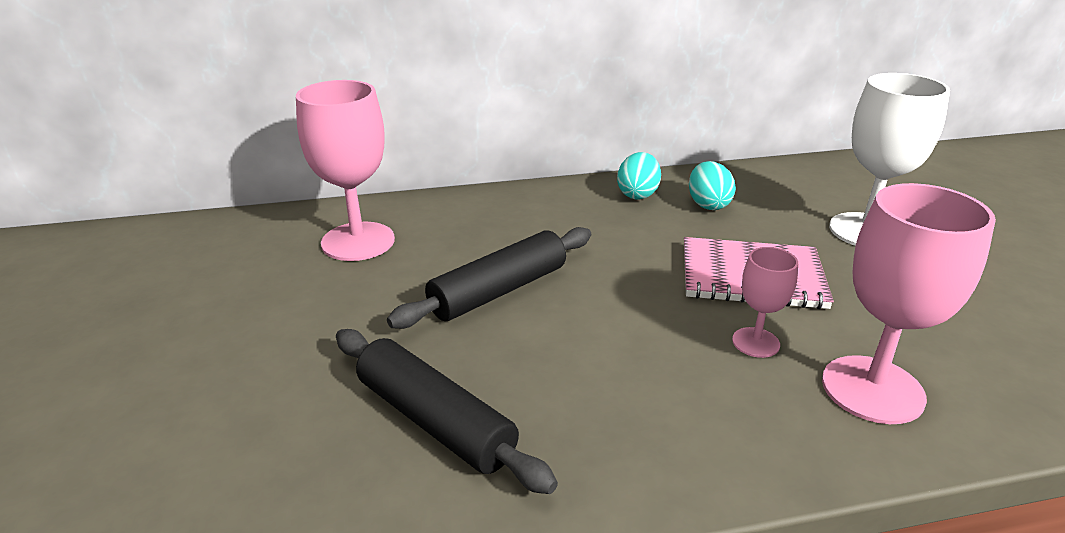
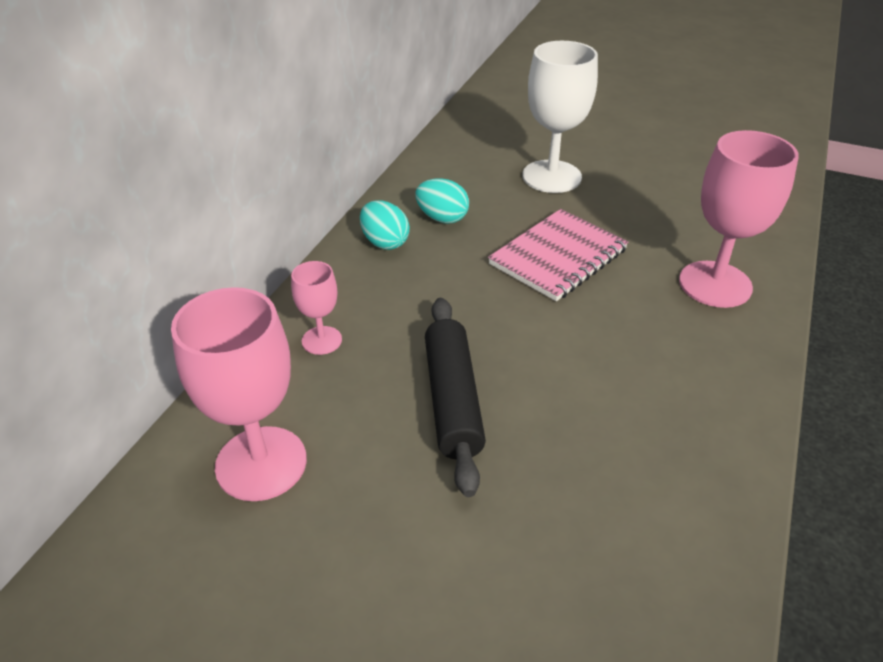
camera: 55 degrees left, 10 degrees up
black rolling pin [336,329,558,494] -> none
pink goblet [732,247,798,358] -> pink goblet moved to [291,261,342,355]

